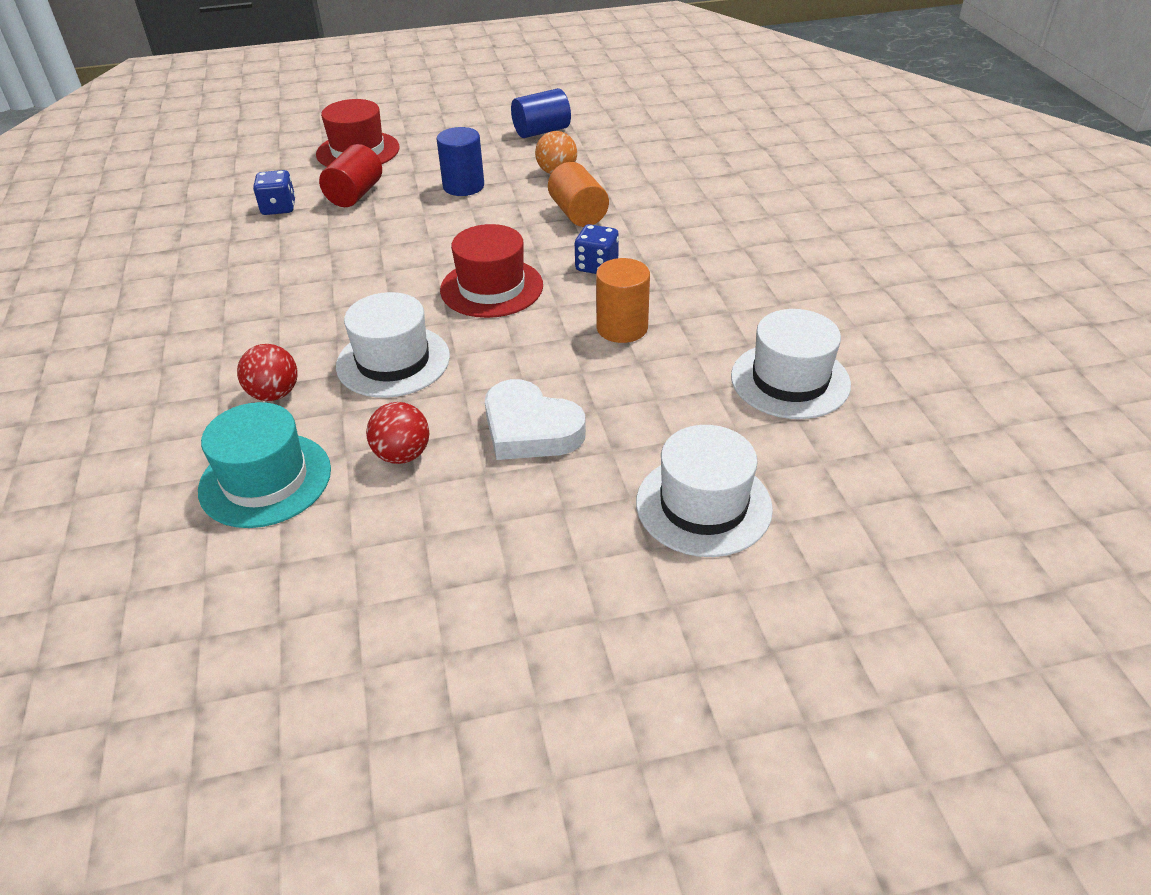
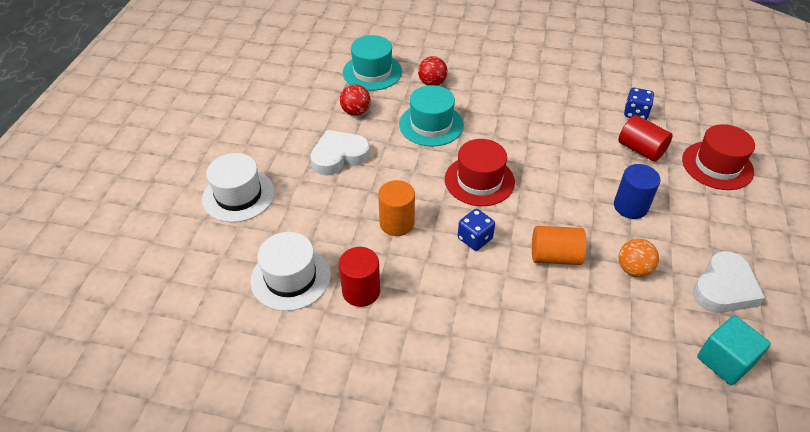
camera: 115 degrees right, 5 degrees up
white hat [336,292,450,398] -> turquoise hat [399,85,464,147]
blue cylinder [511,88,571,138] -> white heart [693,251,765,313]
none -> red cylinder [339,247,380,307]
none -> turquoise cube [697,315,771,385]

